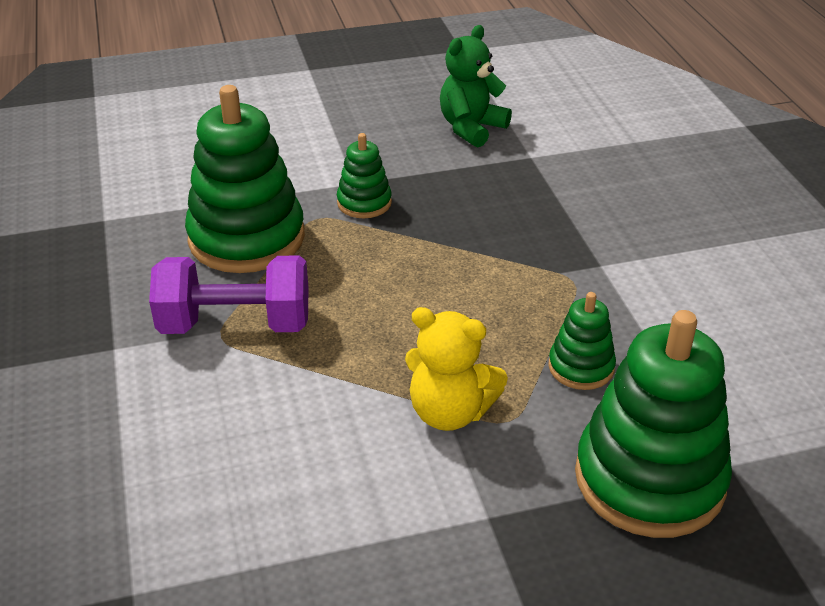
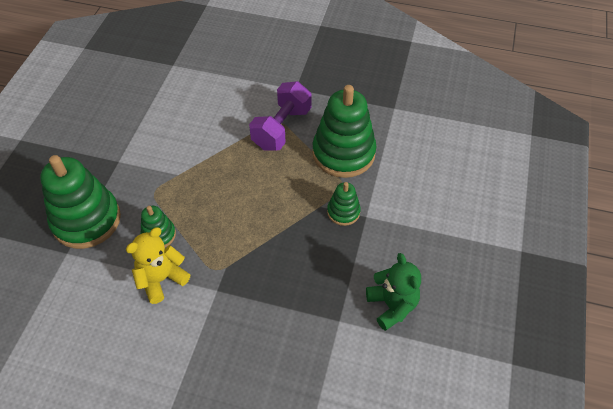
camera: 120 degrees right, 15 degrees up
yellow teddy bear [405,307,508,431] -> yellow teddy bear moved to [126,227,190,304]

